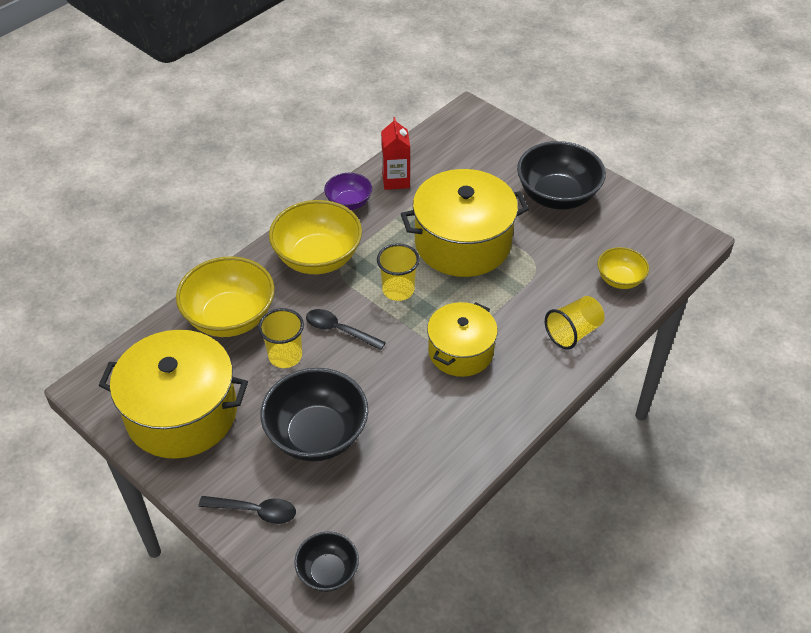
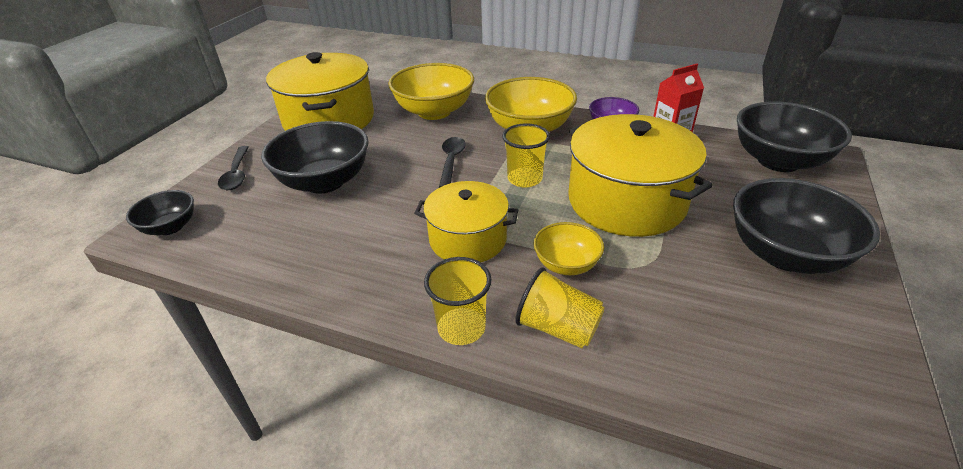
camera: 70 degrees right, 10 degrees down
yellow cup [258,308,304,368] -> yellow cup moved to [424,257,491,345]
yellow bowl [598,247,649,289] -> yellow bowl moved to [533,222,604,275]
none -> black bowl [737,101,852,172]

